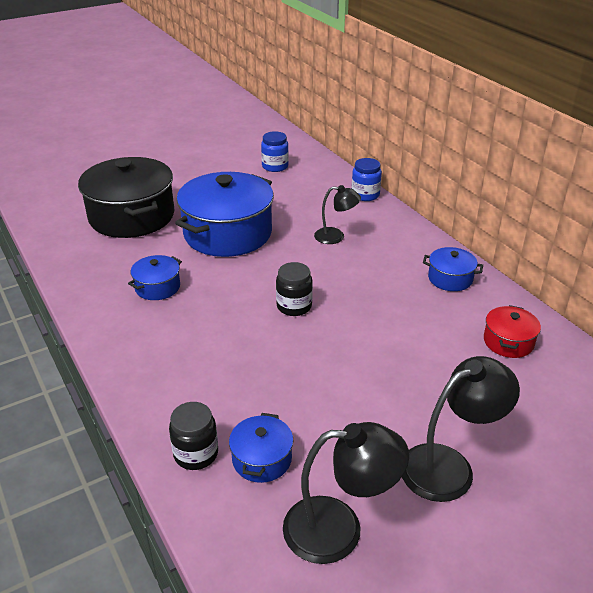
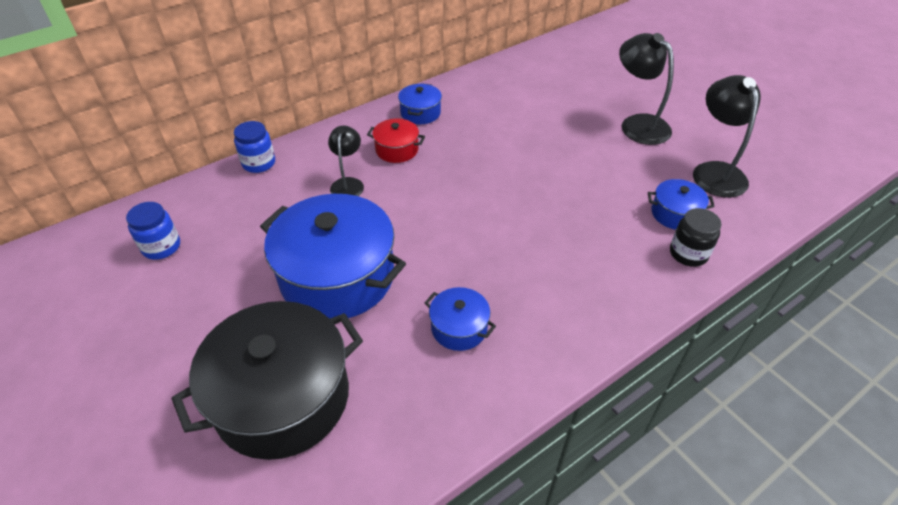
camera: 95 degrees left, 10 degrees up
black jar [276,262,313,316] -> none
red pot [484,305,541,358] -> red pot moved to [367,119,425,163]

